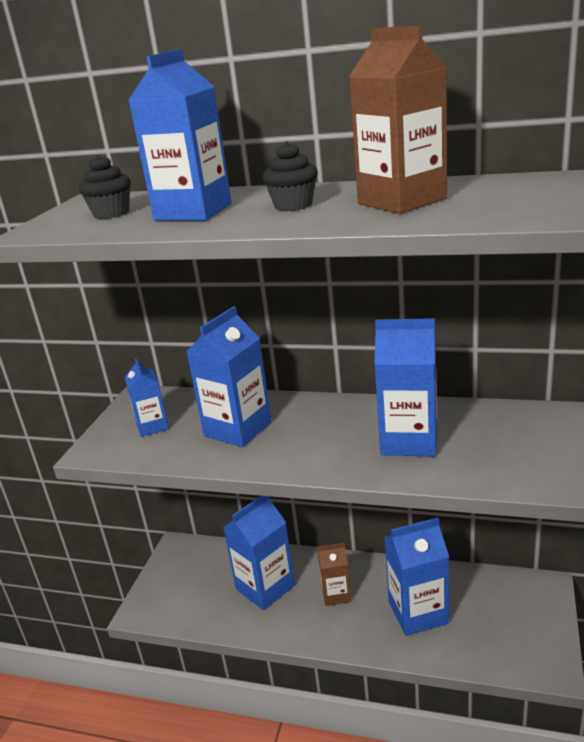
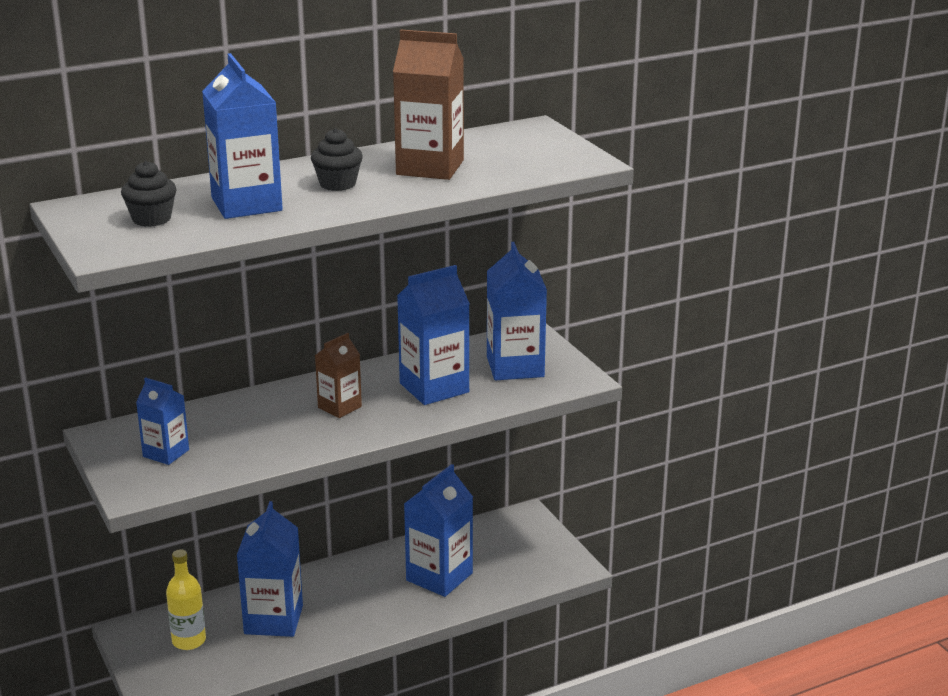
camera: 45 degrees left, 0 degrees up
blue carton [187,306,272,447] -> blue carton moved to [487,242,547,380]
brown carton [317,543,351,606] -> brown carton moved to [315,333,362,418]
none -> yellow bottle [166,549,206,650]

